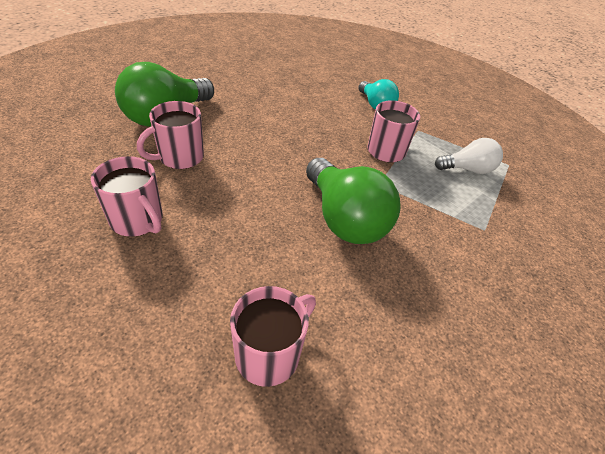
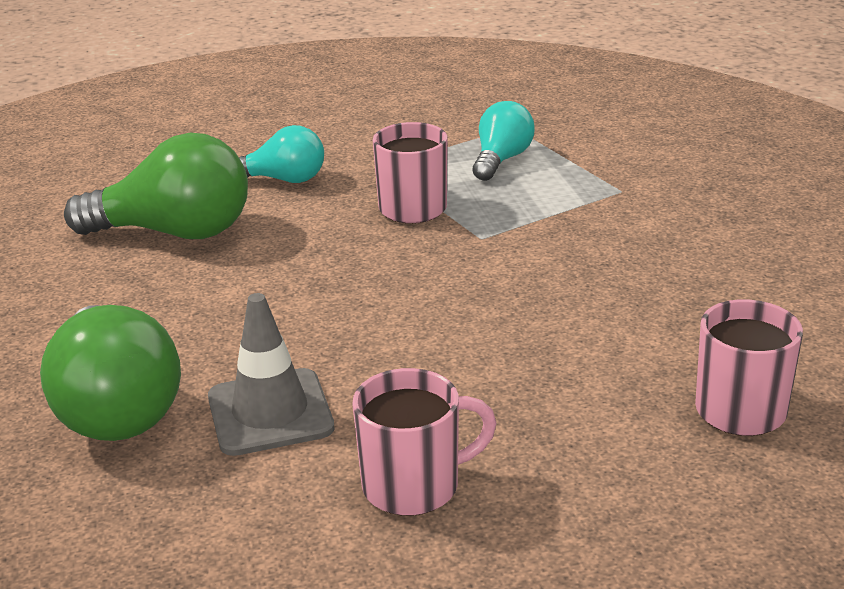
camera: 55 degrees left, 15 degrees down
pink mug [137,101,204,169] -> grey traffic cone [208,293,334,456]
green light bulb [306,158,400,244] -> green light bulb moved to [64,133,248,239]
white light bulb [435,138,503,174] -> turquoise light bulb [473,101,535,181]

